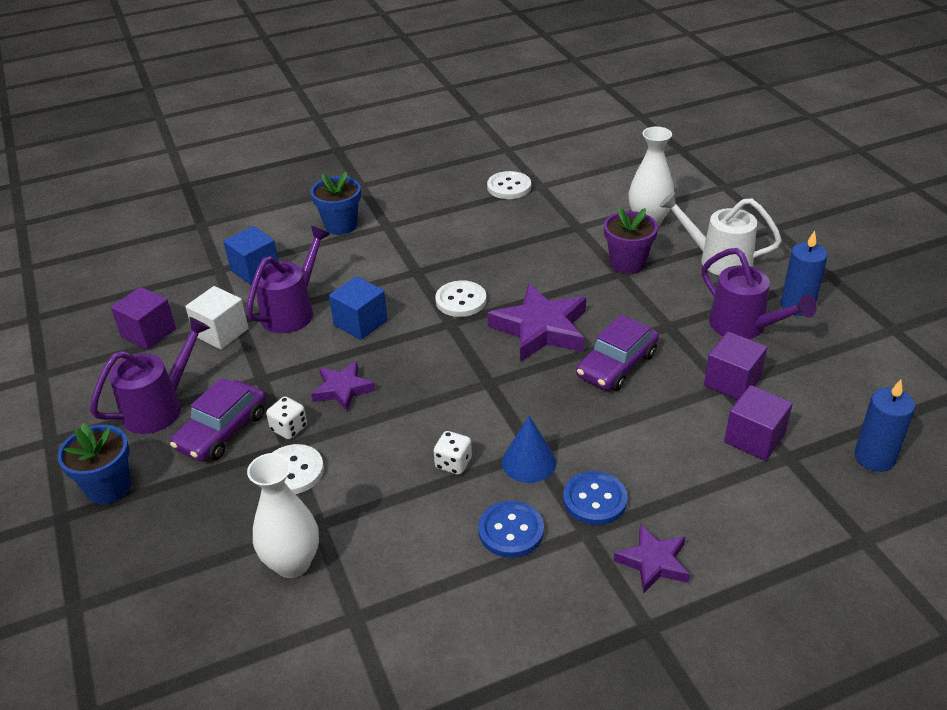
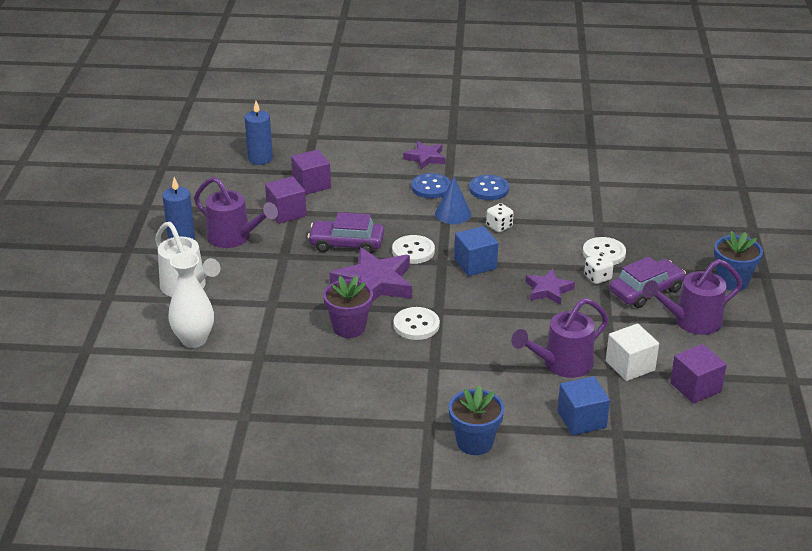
camera: 155 degrees left, 5 degrees down
white vase [247,453,319,578] -> none
blue cube [329,276,388,340] -> blue cube moved to [454,226,498,276]
white button [487,171,531,199] -> white button moved to [392,235,435,264]
purple car [576,315,659,391] -> purple car turned 150 degrees counterclockwise [308,212,384,253]
purple flower pot [604,207,658,274] -> purple flower pot moved to [323,276,373,338]
purple watering can [702,248,817,339] -> purple watering can turned 135 degrees clockwise [194,177,278,248]

